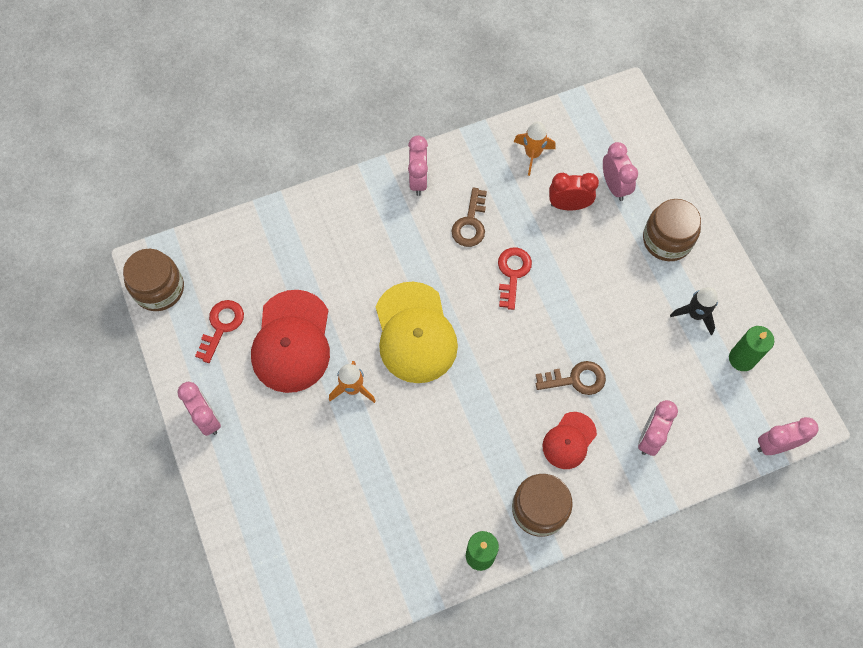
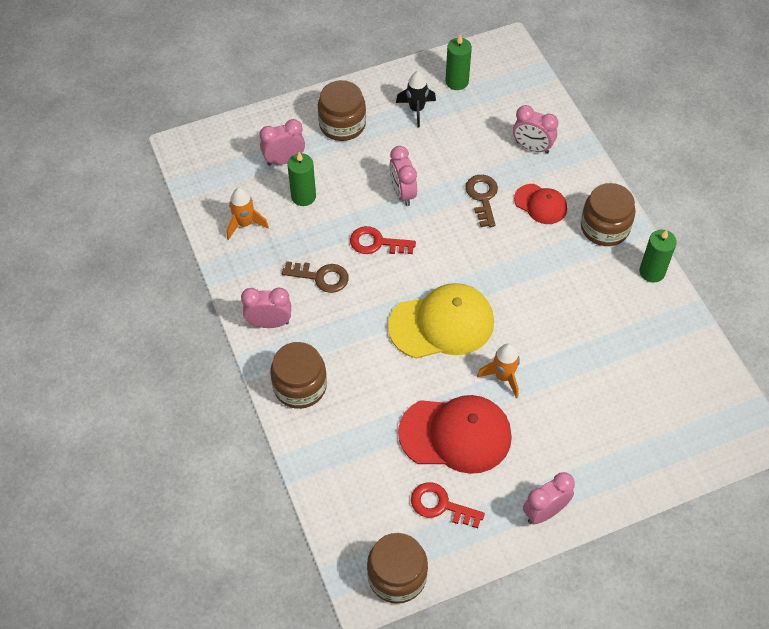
camera: 90 degrees left, 10 degrees down
red clock [549,173,599,210] -> green candle [287,152,316,206]
pink clock [757,417,819,455] -> pink clock moved to [389,146,417,206]
none -> brown jar [270,342,327,409]

